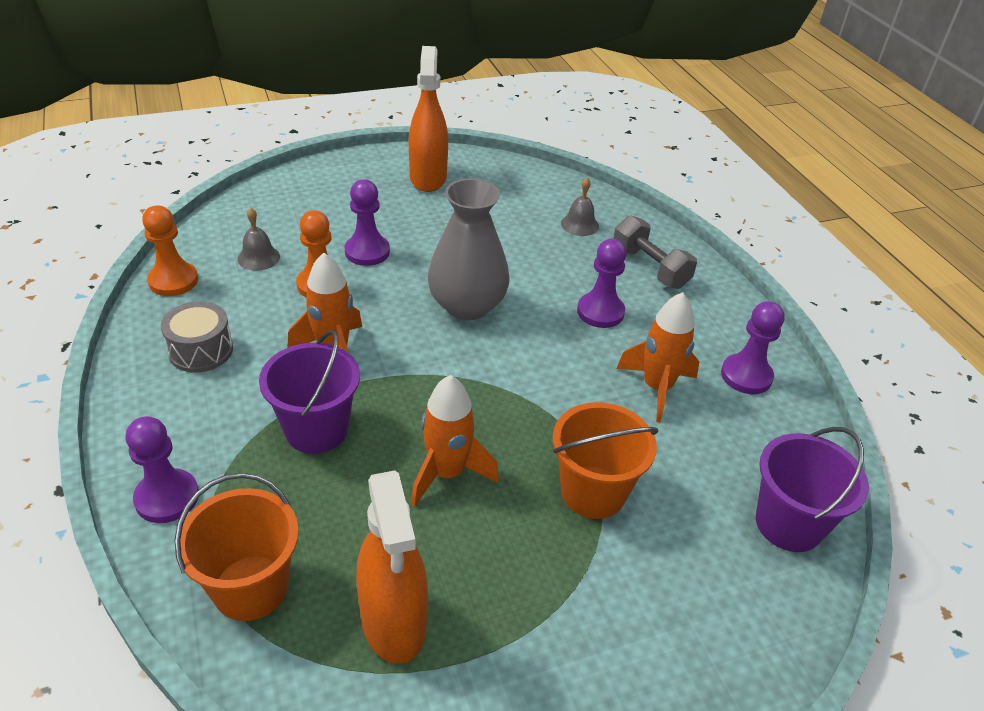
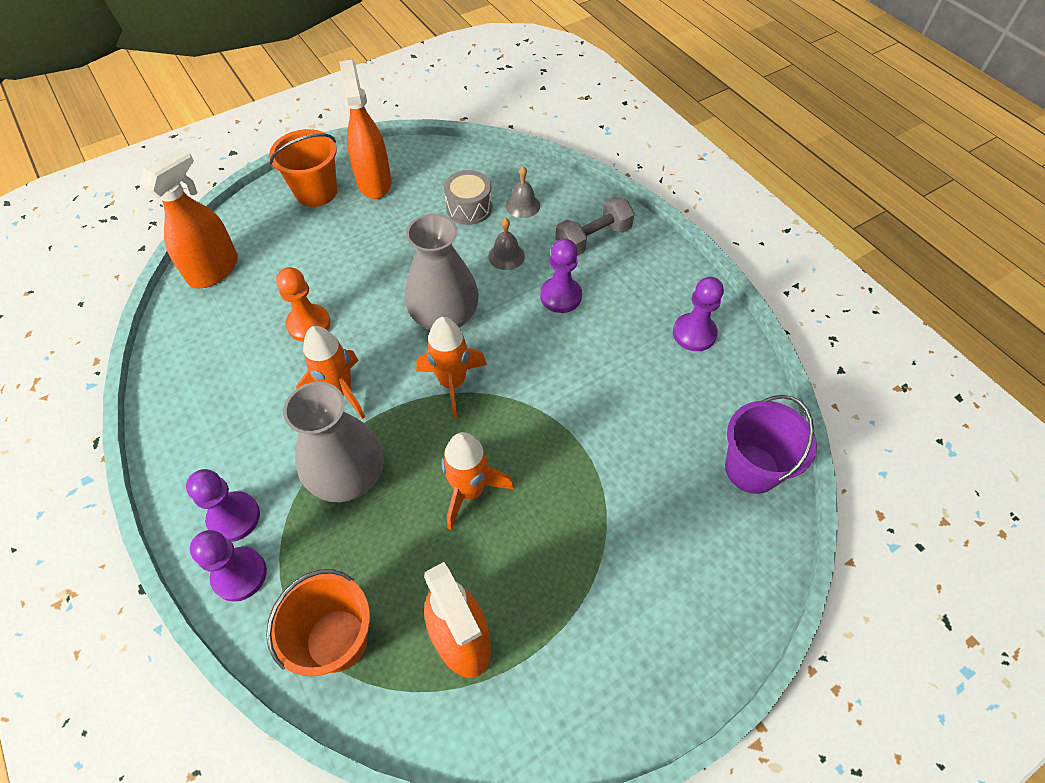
camera: 10 degrees left, 15 degrees up
orange pawn [142,205,198,296] -> none
grey drum [161,301,233,373] -> grey drum moved to [444,170,492,225]
grey bell [237,208,280,271] -> grey bell moved to [488,218,525,270]
purple bucket [259,330,360,454] -> grey vase [283,382,383,502]
purple pawn [345,179,390,266] -> purple pawn moved to [186,469,260,542]
orange bucket [553,402,658,519] -> orange bucket moved to [269,129,337,207]
grey dumbbell [613,215,697,289] -> grey dumbbell turned 75 degrees counterclockwise [555,197,635,256]
orange rocket [616,292,699,422] -> orange rocket moved to [416,317,487,418]
none -> orange spray bottle [139,148,238,288]

